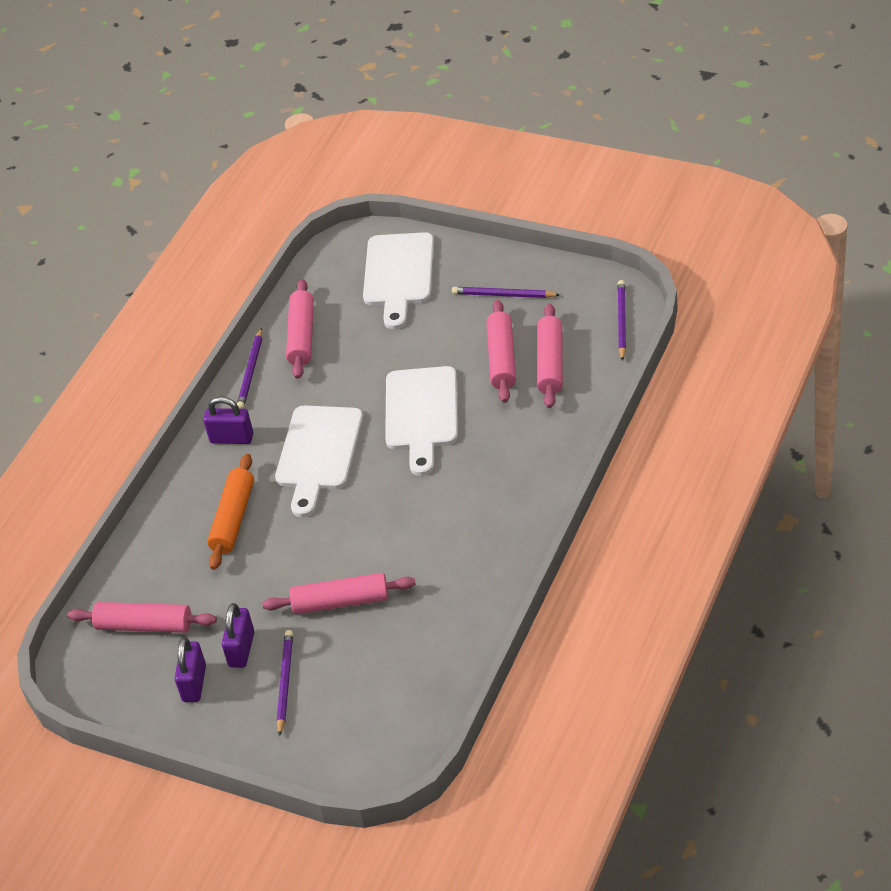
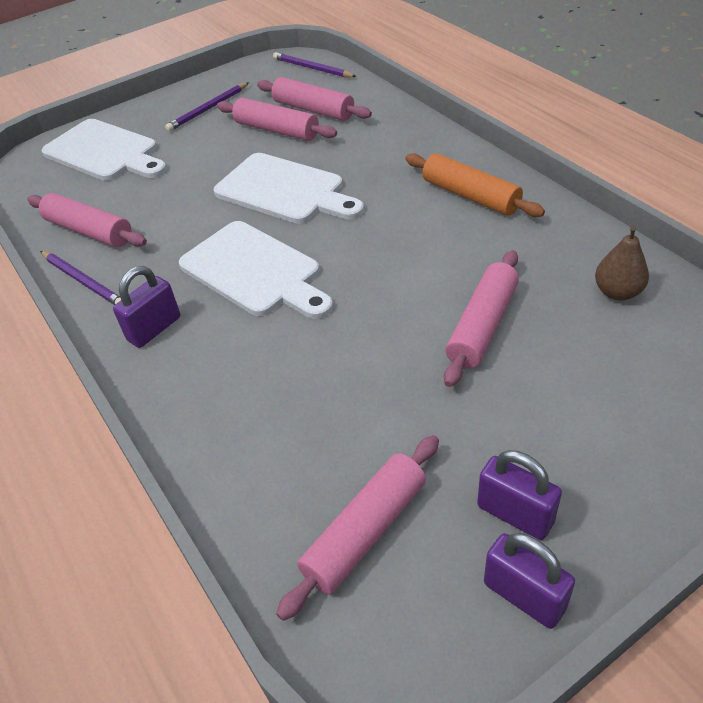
camera: 60 degrees left, 0 degrees up
orange rolling pin [207,454,254,570] -> orange rolling pin moved to [405,153,545,217]
purple padlock [222,603,254,668] -> purple padlock moved to [484,533,575,629]
purple pencil [277,630,293,736] -> none
none -> brown pear [595,226,649,301]

